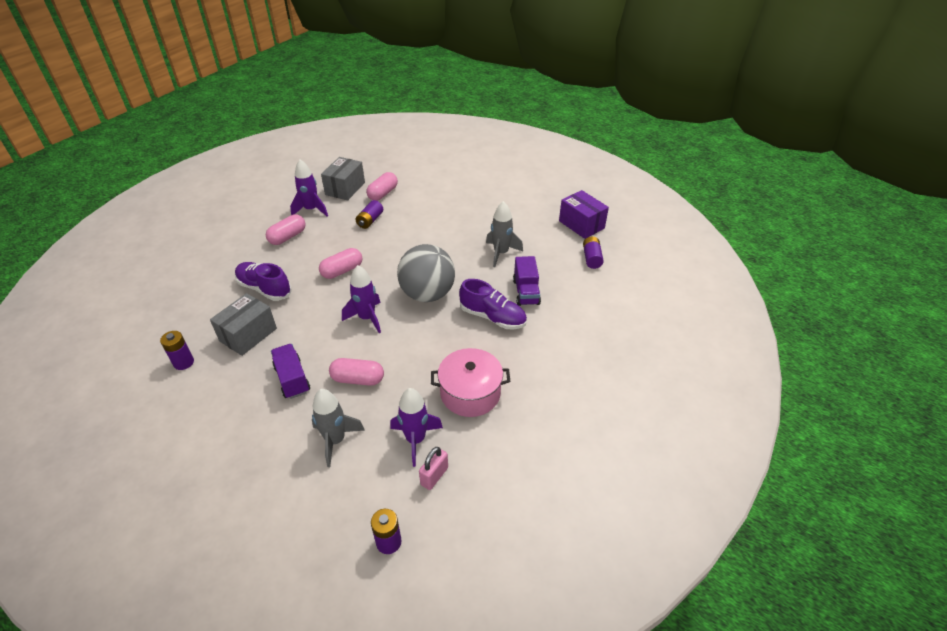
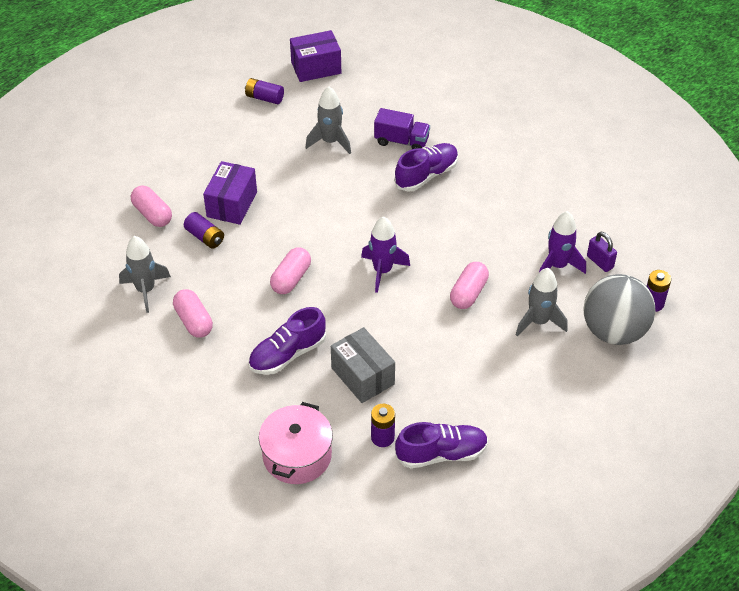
camera: 70 degrees left, 5 degrees up
purple truck [271,344,310,399] -> none
purple rocket [290,159,328,216] -> grey rocket [119,236,171,313]
pink capsule [319,248,362,279] -> pink capsule turned 45 degrees clockwise [270,247,311,294]
grey box [321,157,365,200] -> none
grey ball [397,244,455,302] -> grey ball moved to [583,274,655,345]
pink padlock [419,447,448,490] -> purple padlock [587,232,617,272]
pink pot [431,348,510,417] -> pink pot moved to [259,402,333,484]
purple battery [583,236,604,269] -> purple battery moved to [245,78,284,104]
none -> purple box [203,161,257,225]
none -> purple shoe [395,422,488,468]

